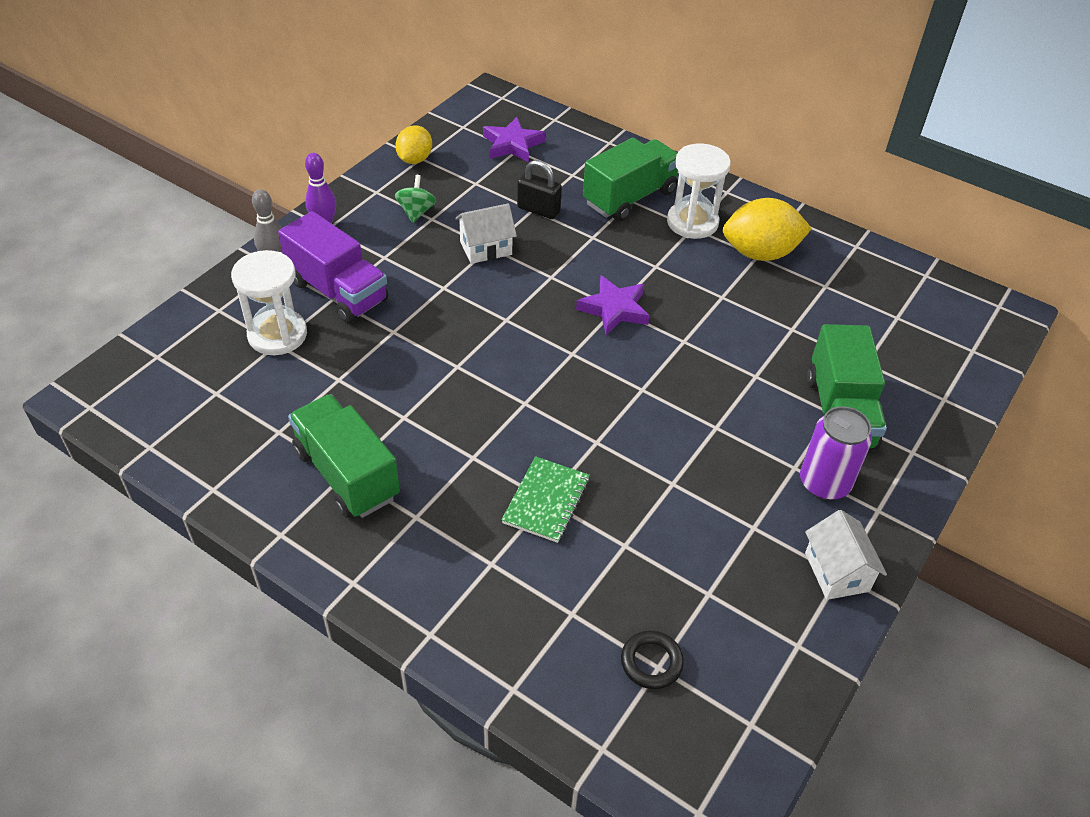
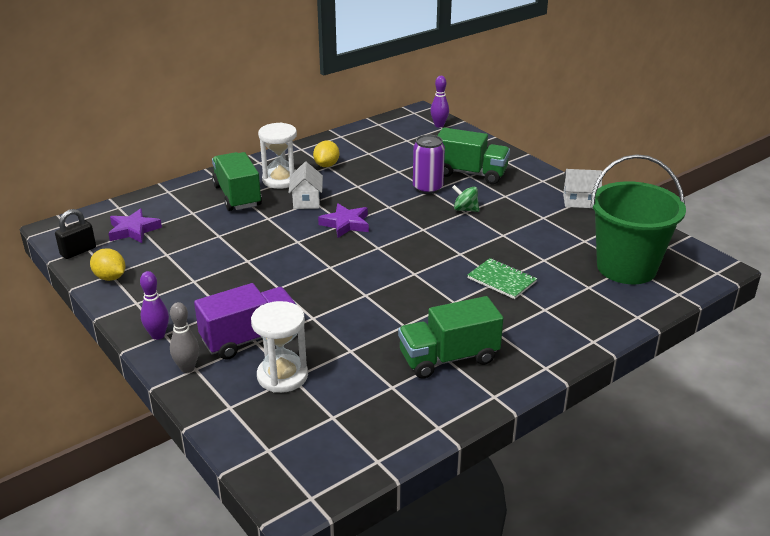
camera: 70 degrees left, 15 degrees down
green spinning top [395,175,436,223] -> green spinning top moved to [452,185,479,212]
white house [455,203,517,264] -> white house moved to [289,162,323,209]
black padlock [517,160,562,219] -> black padlock moved to [55,209,96,259]
black ring [621,630,684,689] -> green bucket [590,154,686,284]
yellow lemon [723,198,812,261] -> yellow lemon [313,141,339,167], size x0.63
purple can [800,406,872,500] -> purple can moved to [413,135,445,194]
none -> purple bowling pin [431,76,449,128]

